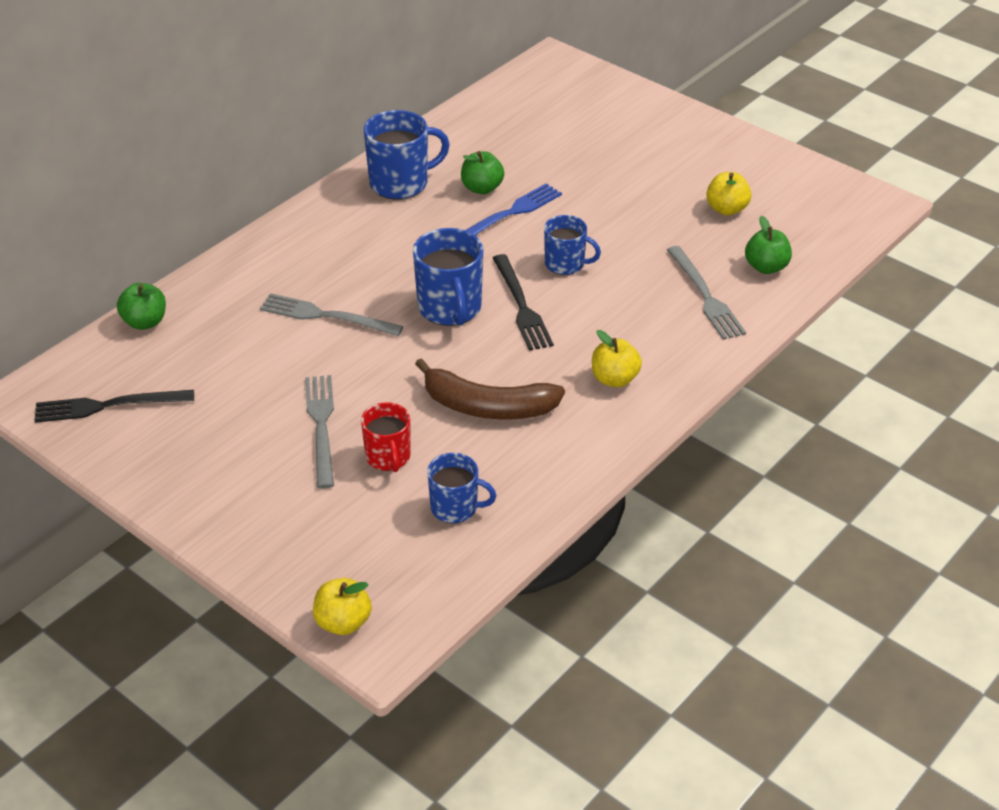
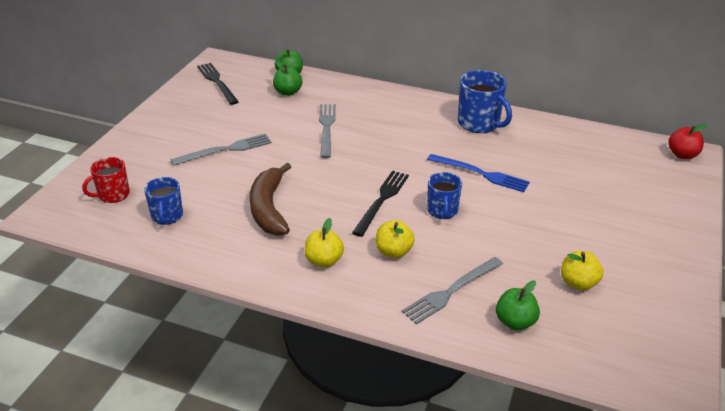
camera: 70 degrees right, 5 degrees down
yellow apple [313,578,372,635] -> yellow apple moved to [376,220,415,258]
red mug [361,402,411,472] -> red mug moved to [82,157,130,203]
blue mug [413,228,483,326] -> none
green apple [461,151,504,194] -> green apple moved to [273,61,302,96]
black fork [493,254,554,351] -> black fork turned 150 degrees clockwise [352,171,409,237]
none -> red apple [668,124,707,159]

